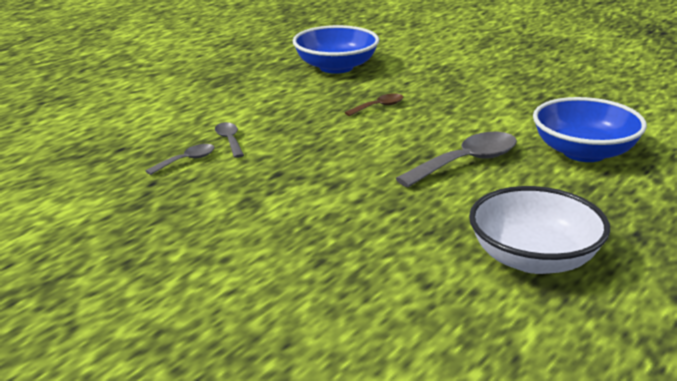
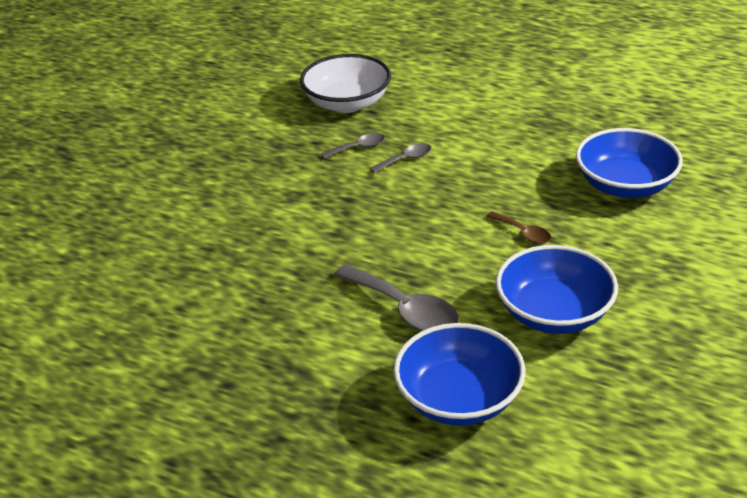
camera: 80 degrees right, 10 degrees up
grey spoon [145,144,214,175] -> grey spoon turned 60 degrees counterclockwise [321,133,385,159]
white bowl [469,186,610,274] -> white bowl moved to [300,54,391,113]
none -> blue bowl [496,245,618,334]

